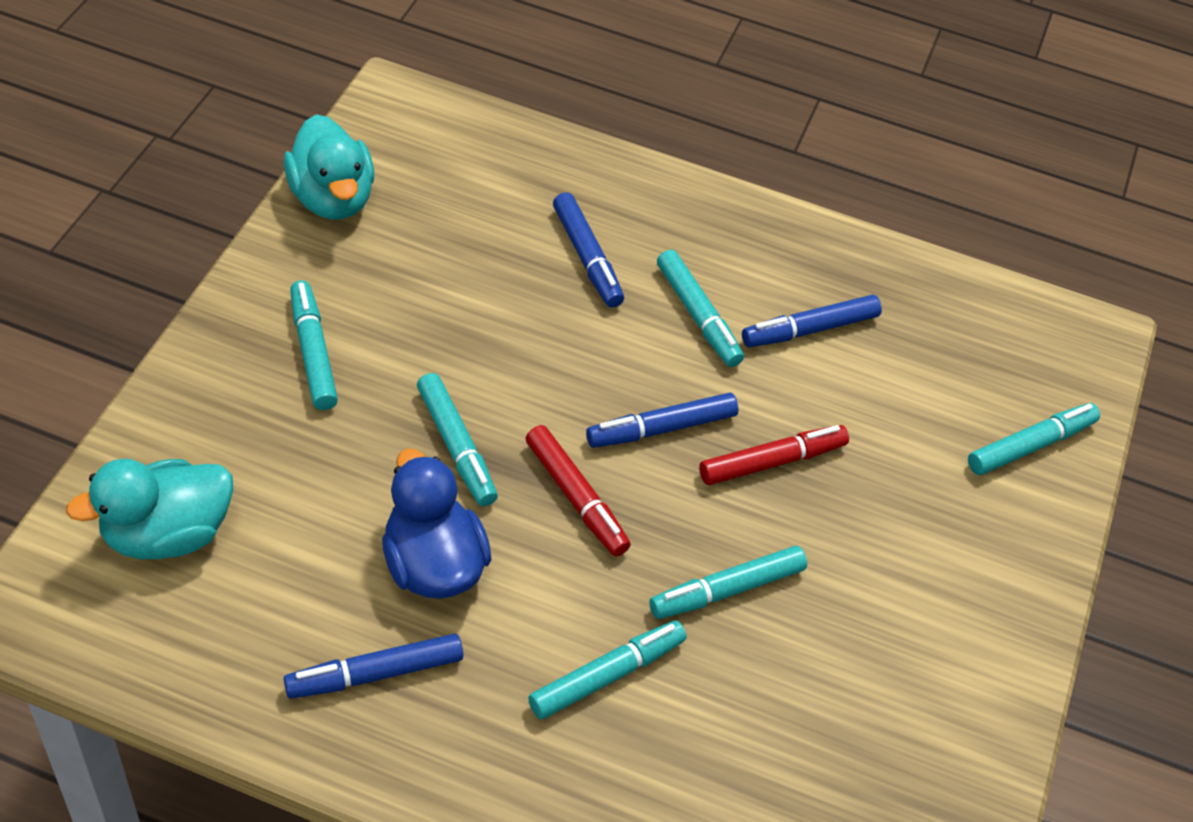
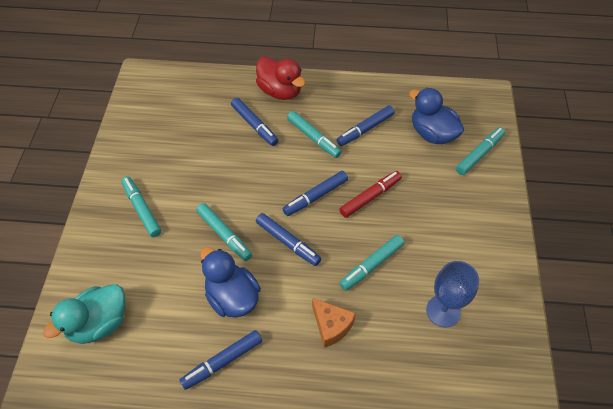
camera: 10 degrees left, 5 degrees up
turquoise duck [284,114,374,220] -> none
red marker [525,425,631,556] -> blue marker [256,213,321,266]
turquoise marker [528,621,687,719] -> orange cheese [312,298,356,348]
none -> red duck [256,56,305,100]
none -> blue duck [409,88,464,144]
none -> blue goblet [426,261,479,327]

